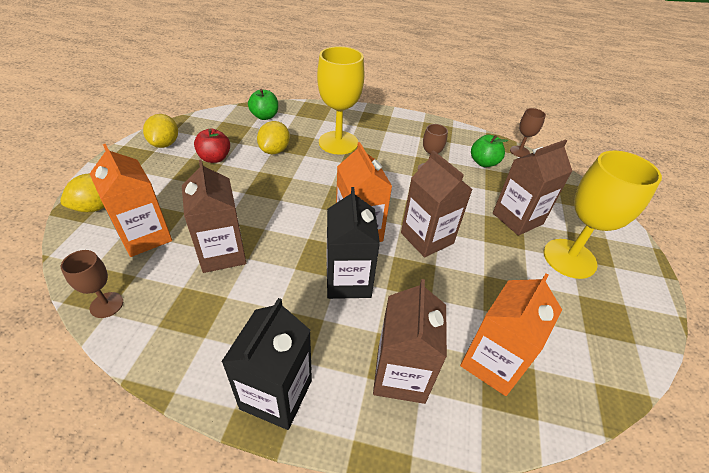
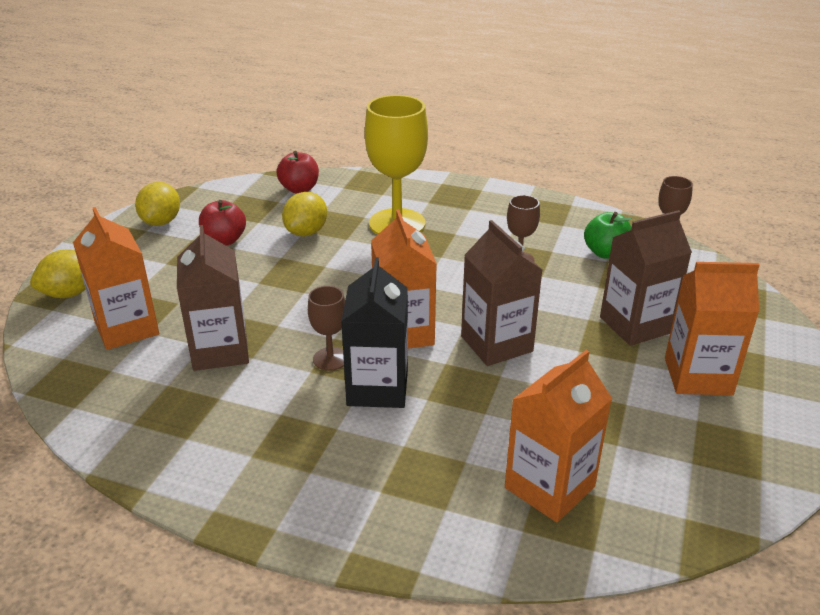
camera: 10 degrees right, 10 degrees down
brown goblet [61,250,123,318] -> brown goblet moved to [308,286,345,371]
black carton [221,298,312,430] -> none
green apple [248,89,278,120] -> red apple [276,151,319,193]
brown carton [373,279,447,404] -> none
yellow goblet [544,151,662,279] -> orange carton [665,262,760,395]

